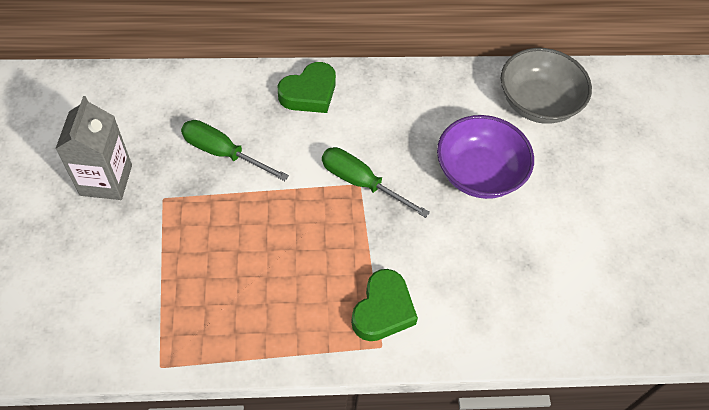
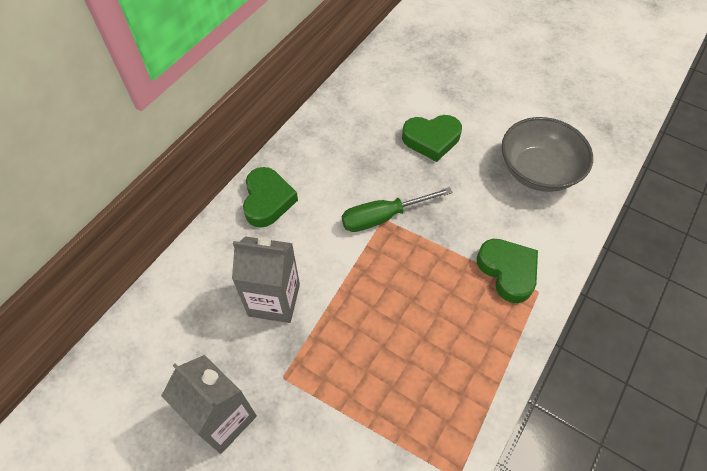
camera: 50 degrees left, 0 degrees up
green screwdriver [181,120,289,181] -> grey carton [232,236,300,323]
purple bowl [437,115,534,199] -> green heart [402,115,462,162]
grey bowl [501,48,592,124] -> grey bowl moved to [502,117,593,192]

